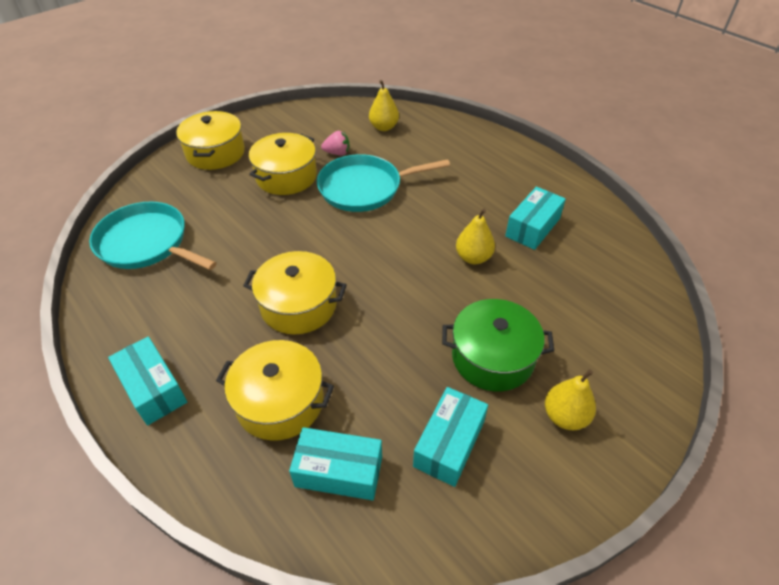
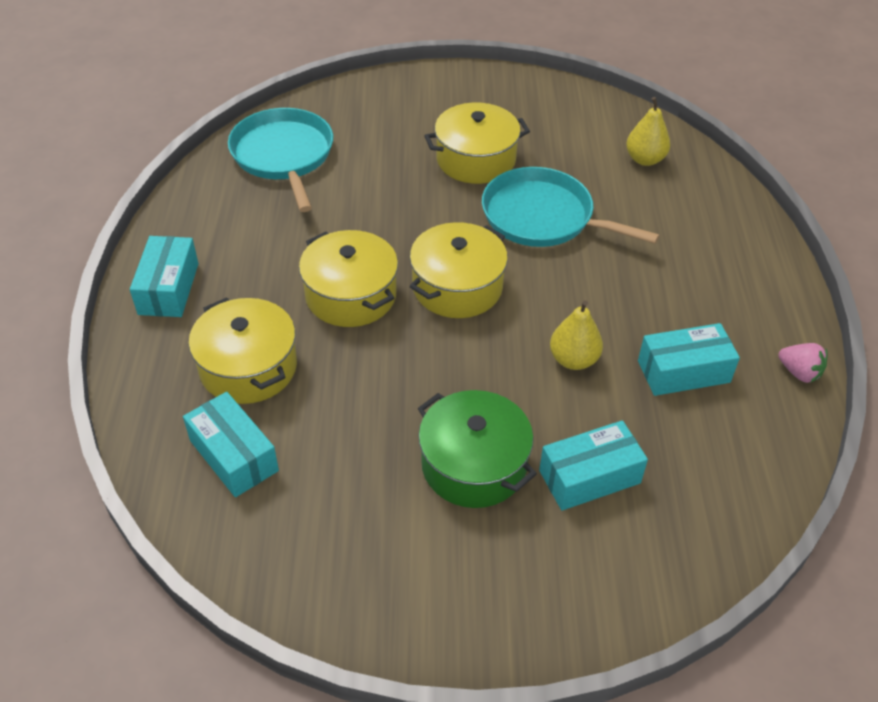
camera: 40 degrees right, 0 degrees up
yellow pot [176,111,245,170] -> yellow pot moved to [410,222,508,318]
pink strawberry [321,131,350,156] -> pink strawberry moved to [778,343,828,383]
turquoise box [413,387,488,487] -> turquoise box moved to [539,420,648,511]
yellow pear [545,369,596,430] -> none

